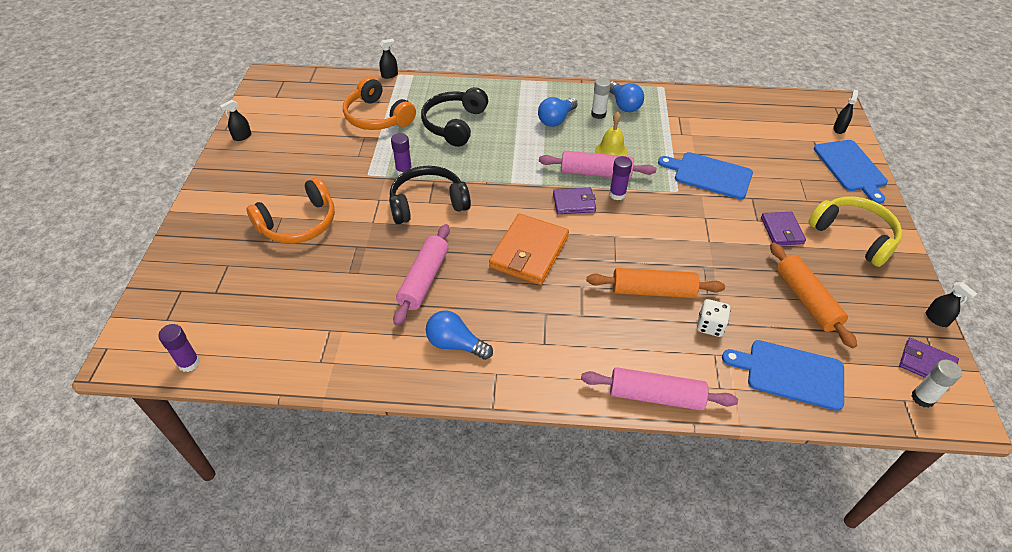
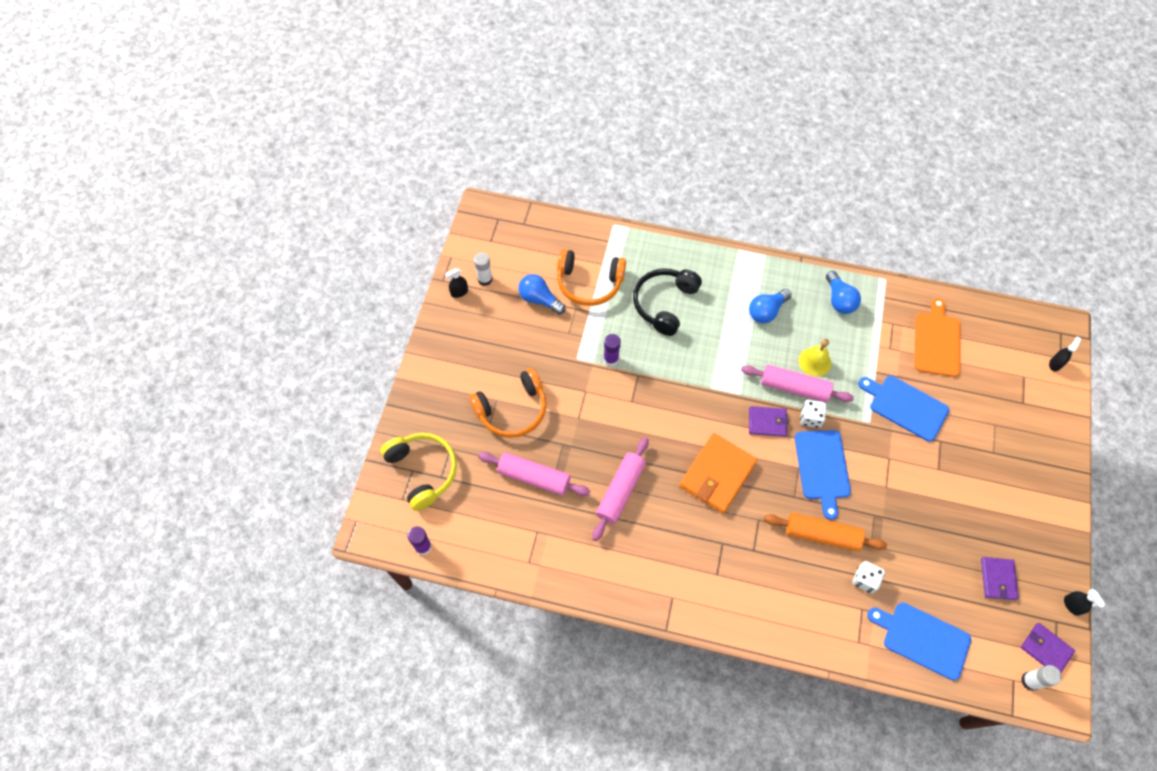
camera: 10 degrees right, 15 degrees up
orange headphones [343,77,416,130] -> orange headphones turned 45 degrees counterclockwise [557,249,626,306]
black spray bottle [379,39,398,79] -> none
black headphones [389,166,471,224] -> none
blue light bulb [426,310,493,360] -> blue light bulb moved to [518,274,565,314]
pink rolling pin [581,367,738,411] -> pink rolling pin moved to [478,452,590,496]
white glue stick [591,78,611,119] -> white glue stick moved to [474,252,493,286]
purple glue stick [609,156,632,200] -> white dice [800,400,826,428]
purple wallet [761,212,806,245] -> purple wallet moved to [981,557,1019,600]
orange rolling pin [770,243,857,348] -> none
yellow headphones [808,196,902,267] -> yellow headphones moved to [380,433,457,511]
blue cutting board [814,140,888,204] -> blue cutting board moved to [795,430,851,520]
none -> orange cutting board [914,298,960,377]

